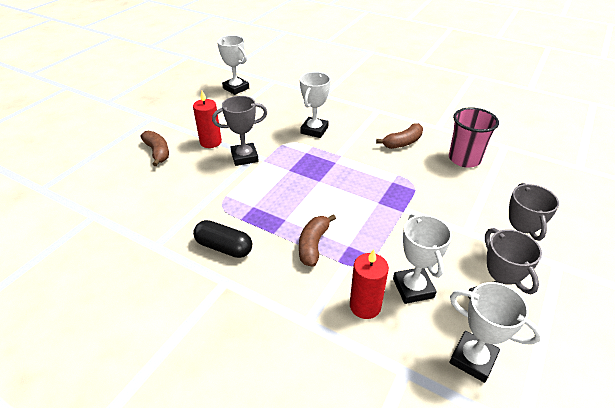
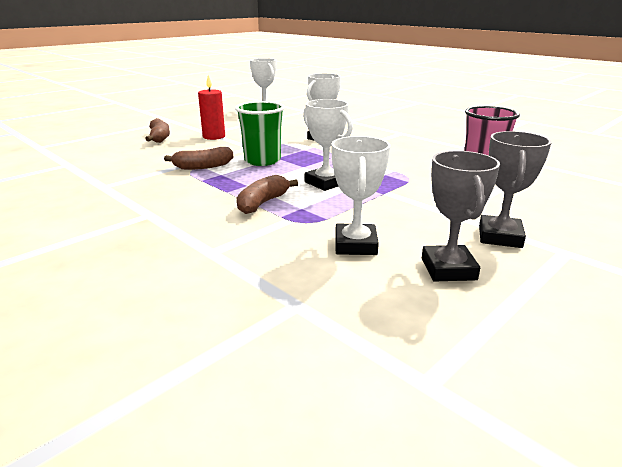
camera: 15 degrees right, 15 degrees down
black capsule [193,220,252,258] -> none
grey trophy [212,96,267,166] -> none
red candle [350,249,389,319] -> none
brown banana [376,123,423,149] -> brown banana moved to [164,147,233,170]
white trophy [449,282,542,383] -> white trophy moved to [303,99,353,191]
none -> green cup [235,101,285,166]

